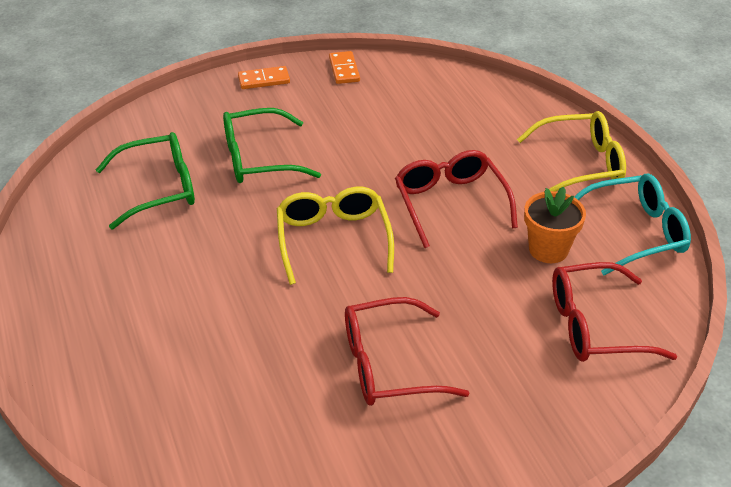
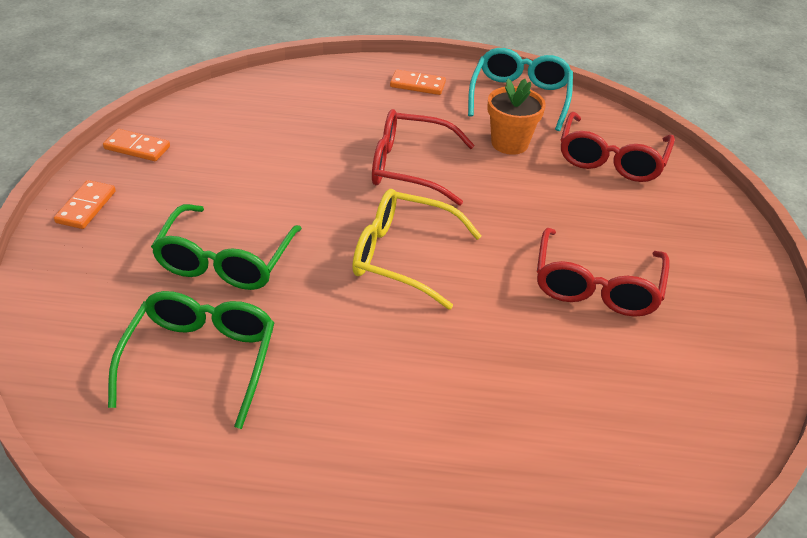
camera: 65 degrees left, 0 degrees up
yellow glasses [517,111,626,192] -> orange domino [390,70,446,95]

